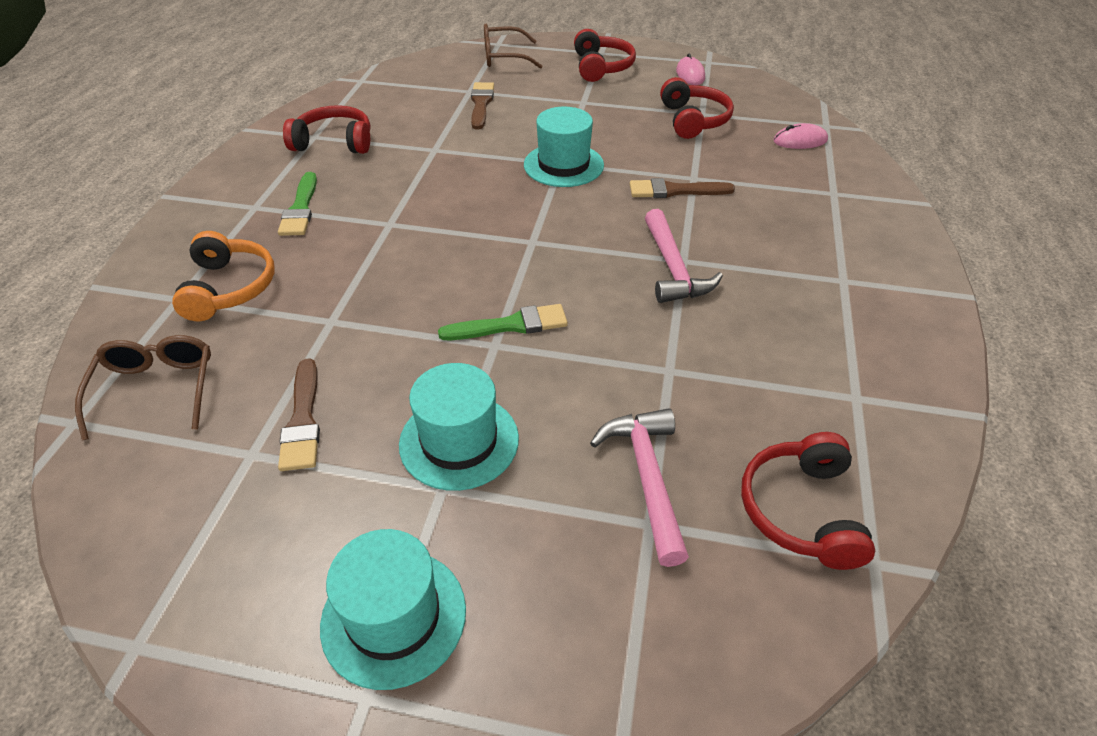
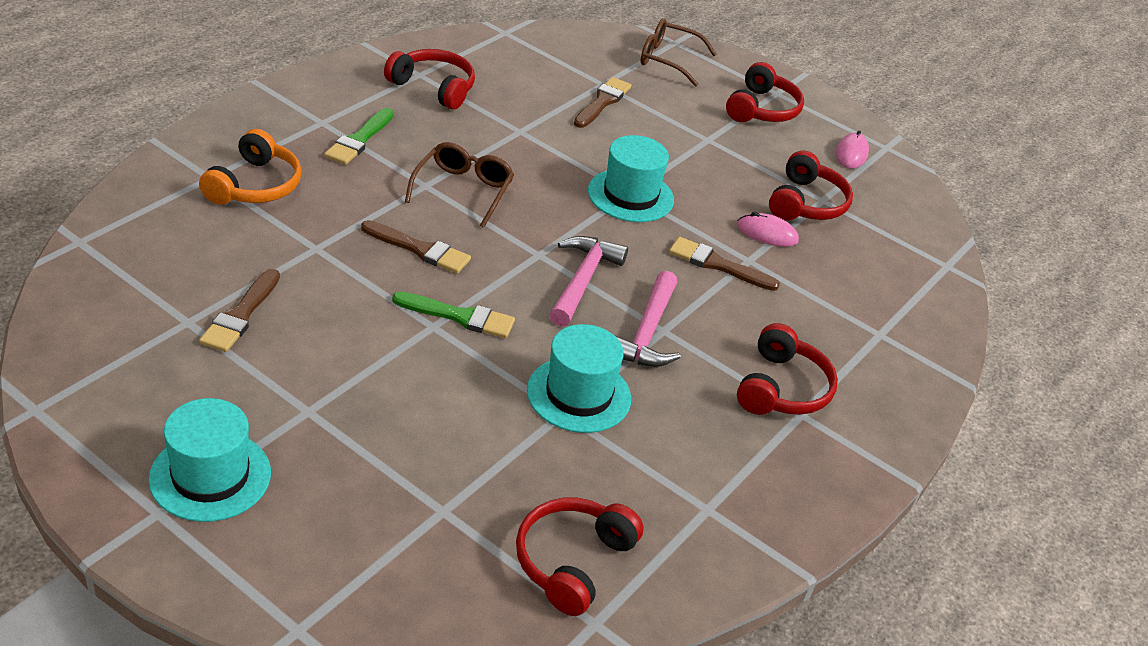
camera: 20 degrees right, 5 degrees down
brown glasses [75,335,211,441] -> brown glasses moved to [405,142,514,228]
turquoise hat [399,363,519,491] -> turquoise hat moved to [527,324,631,433]
pink hammer [590,408,689,567] -> pink hammer moved to [549,236,628,327]
pink mouse [773,123,828,149] -> pink mouse moved to [737,212,799,247]
none -> brown brush [361,220,471,274]
none -> red headphones [737,323,838,415]

